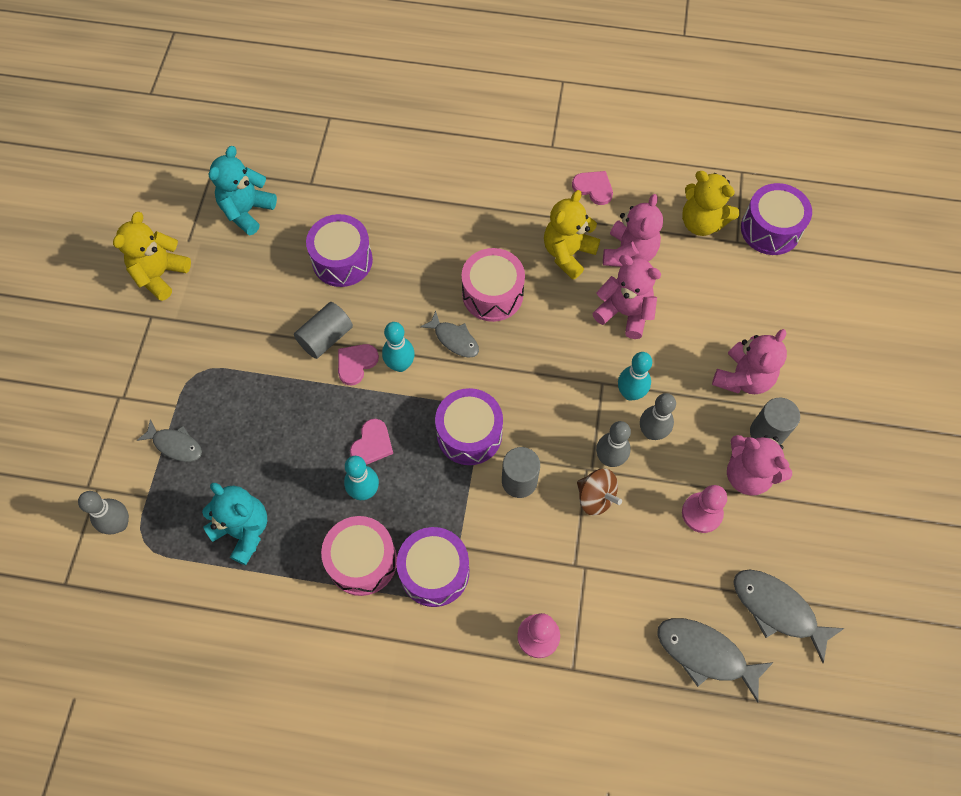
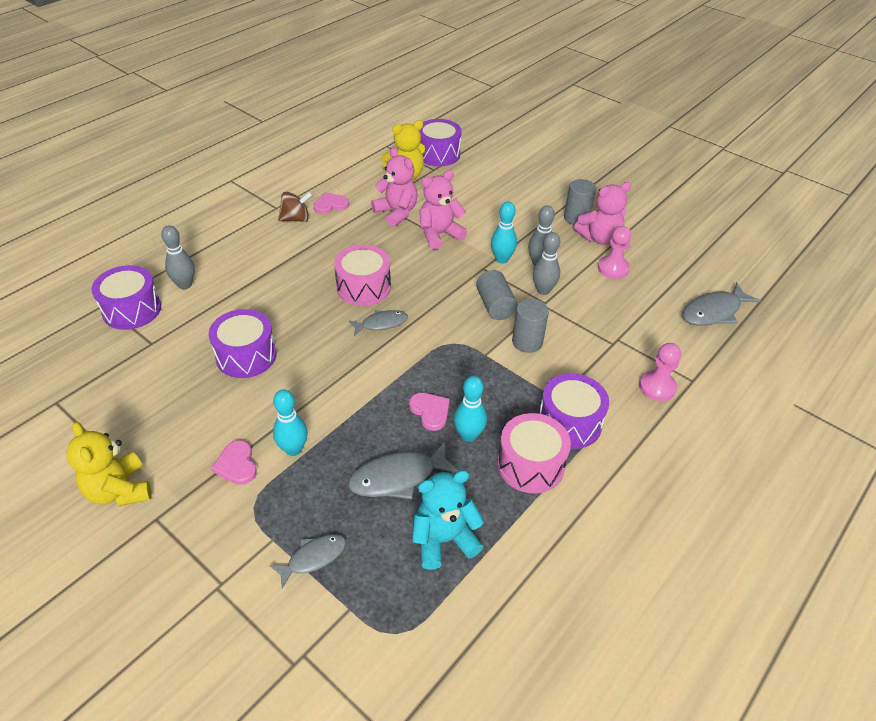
camera: 60 degrees left, 20 degrees down
grey bowling pin [78,491,129,535] -> grey bowling pin moved to [161,225,195,289]
turquoise teddy bear [209,146,277,235] -> none
grey cylinder [294,302,353,359] -> grey cylinder moved to [476,270,518,320]
pink heart [338,344,379,385] -> pink heart moved to [211,440,257,485]
turquoise bowling pin [382,322,415,372] -> turquoise bowling pin moved to [273,389,308,456]
purple drum [435,388,503,465] -> purple drum moved to [92,265,161,330]
yellow teddy bear [544,190,600,280] -> none
brown spinning top [577,469,622,515] -> brown spinning top moved to [278,192,312,222]
pink teddy bear [712,329,787,394] -> none
grey fish [733,570,845,663] -> grey fish moved to [348,442,458,499]

